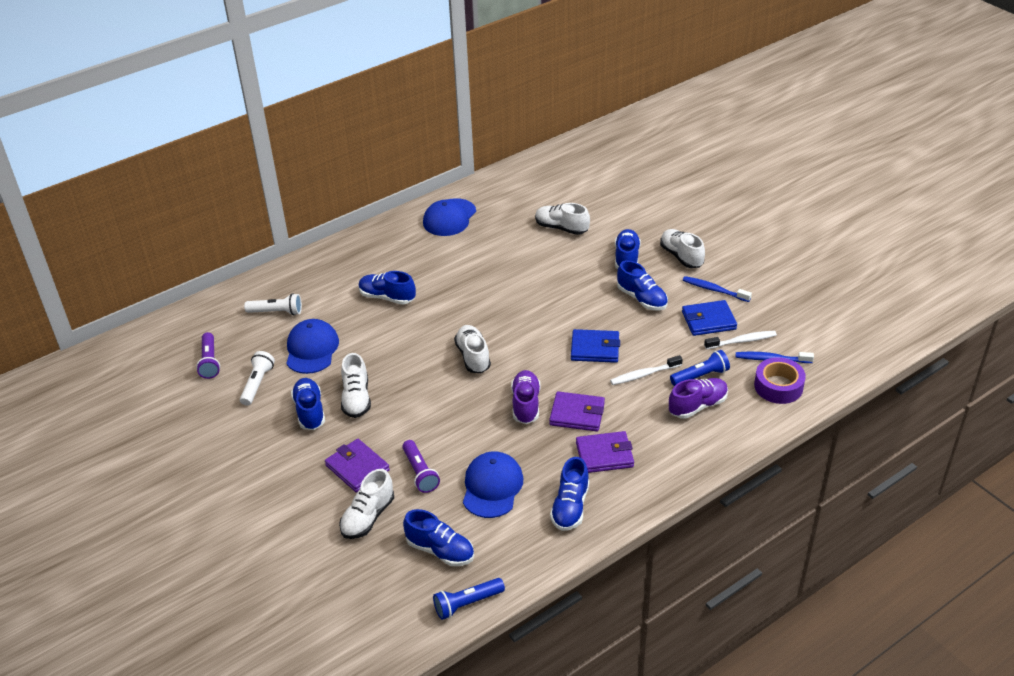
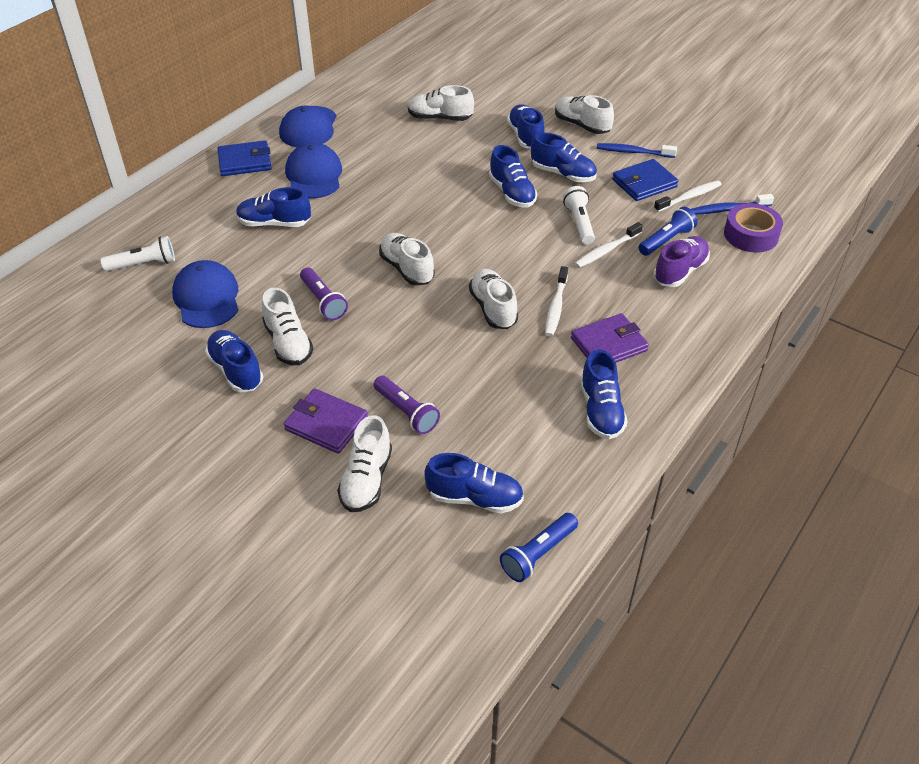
camera: 20 degrees left, 5 degrees up
purple flashlight [196,332,220,379] -> purple flashlight moved to [300,267,348,320]
white flashlight [240,351,275,406] -> white flashlight moved to [563,186,595,245]
blue cap [463,451,523,518] -> blue cap moved to [285,143,342,198]
purple shoe [511,370,540,424] -> white shoe [469,269,518,329]
purple wallet [549,391,605,431] -> white toothbrush [545,266,568,337]
blue wallet [571,329,620,363] -> blue wallet moved to [217,140,272,176]
none -> blue shoe [489,145,537,207]

